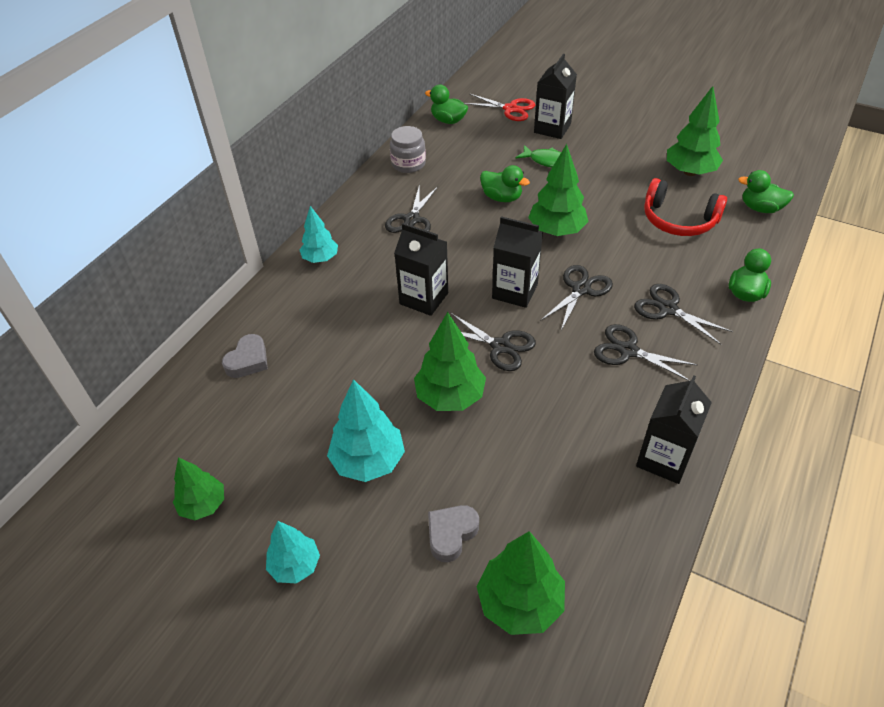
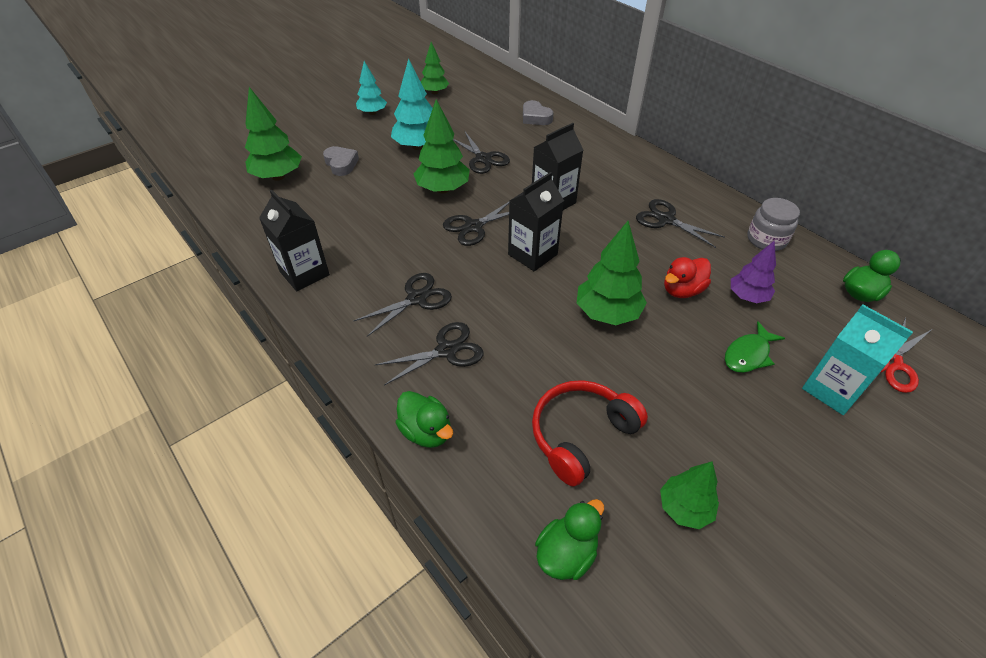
camera: 110 degrees right, 0 degrees up
turquoise tree [300,206,338,263] -> none
green duck [480,165,530,202] -> red duck [664,257,711,298]
black carton [534,54,577,139] -> turquoise carton [802,304,913,415]
black scissors [540,265,613,330] -> black scissors moved to [453,132,510,174]
green tree [667,86,723,176] -> green tree [660,461,719,529], size x0.64
none -> purple tree [731,241,776,303]

